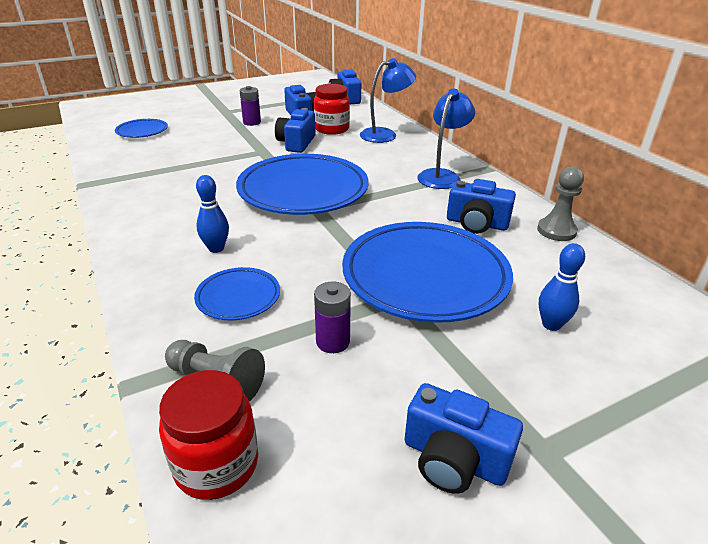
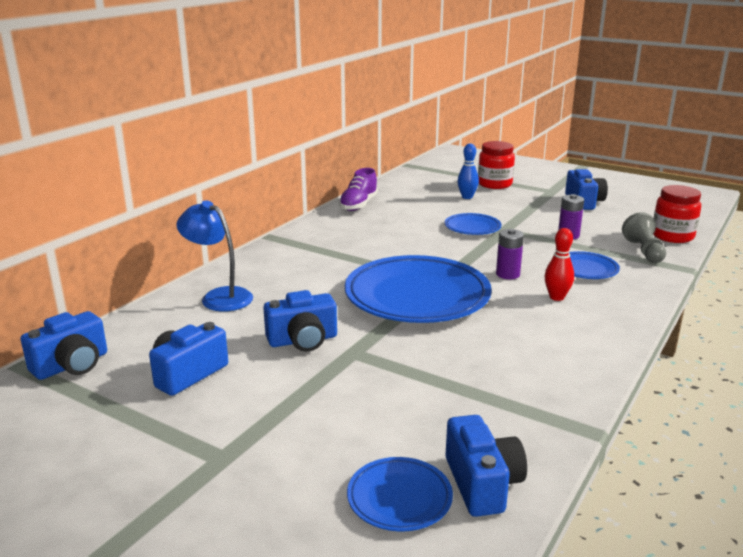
camera: 120 degrees left, 10 degrees down
blue bowling pin [196,175,229,253] -> red bowling pin [545,228,574,301]
purple battery [240,86,261,126] -> purple battery moved to [496,229,524,279]
red jar [314,84,350,135] -> red jar moved to [478,141,515,189]
blue plate [342,222,513,323] -> blue plate [445,213,501,235], size x0.47
blue lamp [417,89,475,189] -> none
blue camera [447,179,516,234] -> blue camera moved to [446,415,527,517]
grey pawn [537,166,584,241] -> purple shoe [339,168,378,211]

